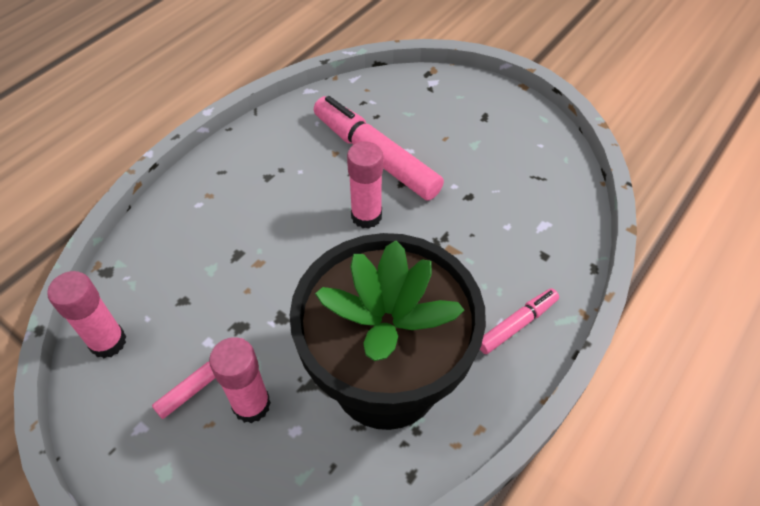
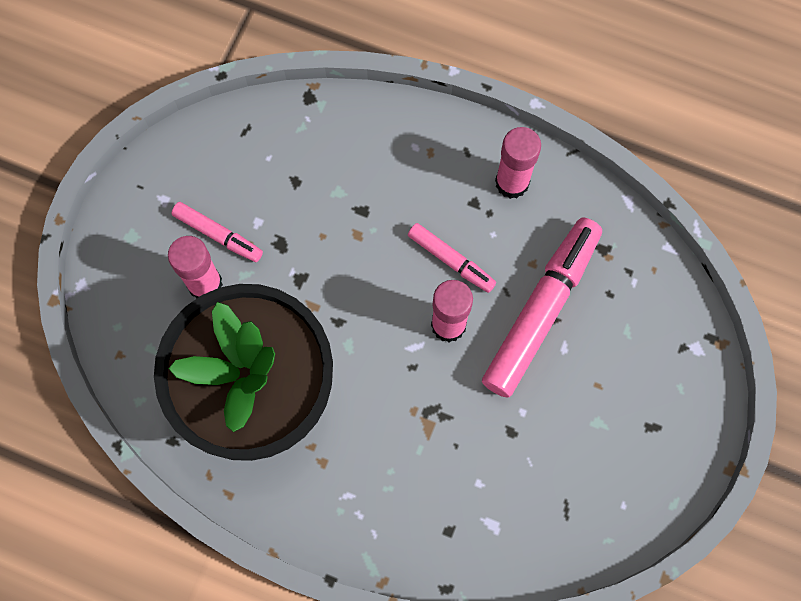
camera: 75 degrees right, 20 degrees up
pink glue stick [47,271,126,358] -> pink glue stick moved to [495,127,541,199]
pink marker [480,288,559,354] -> pink marker moved to [408,223,496,293]

